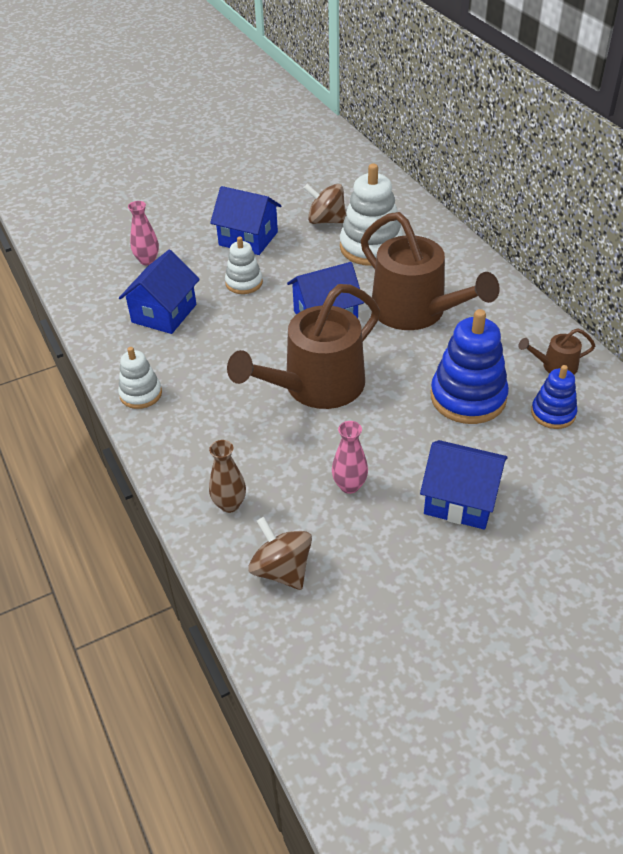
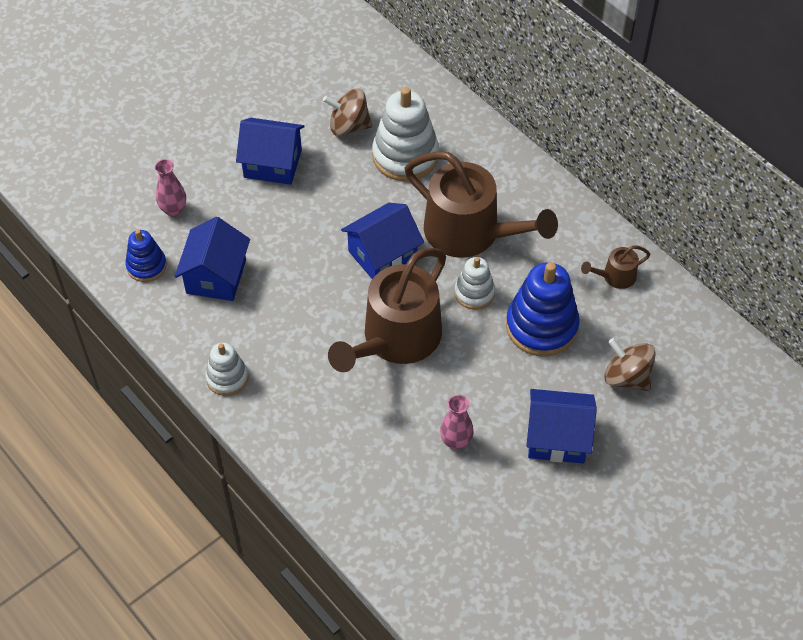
camera: 15 degrees left, 10 degrees up
brown vase [209,440,246,513] -> none
white stacking toy [225,236,263,294] -> white stacking toy moved to [454,257,495,310]
brown spinning top [248,517,312,590] -> brown spinning top moved to [604,338,656,391]
blue stacking toy [531,365,577,429] -> blue stacking toy moved to [125,229,167,282]

